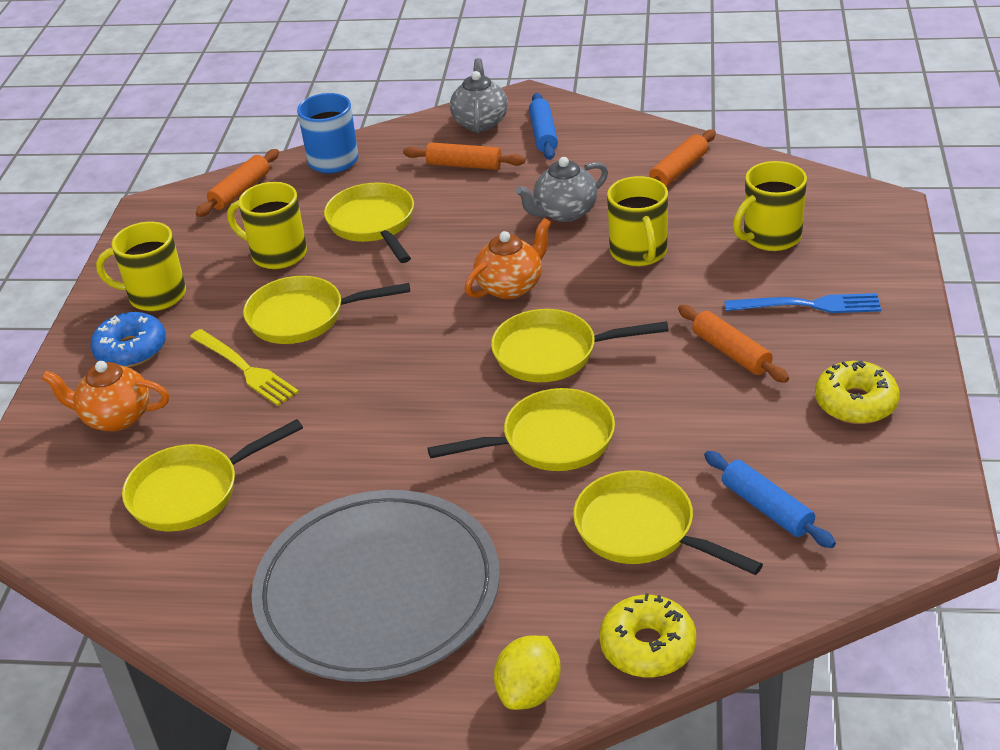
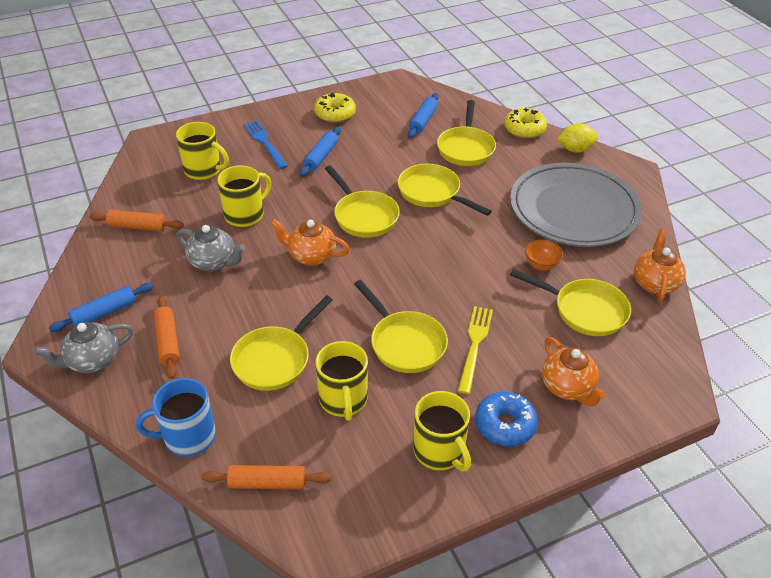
camera: 125 degrees left, 5 degrees up
orange rolling pin [678,305,789,383] -> blue rolling pin [300,127,341,177]
none -> orange bowl [525,240,563,271]
none -> orange teapot [634,229,686,301]

